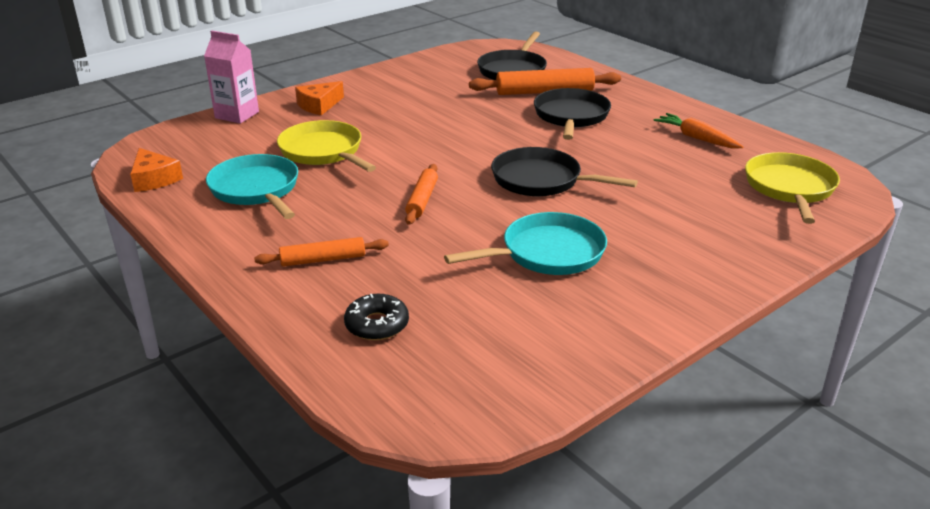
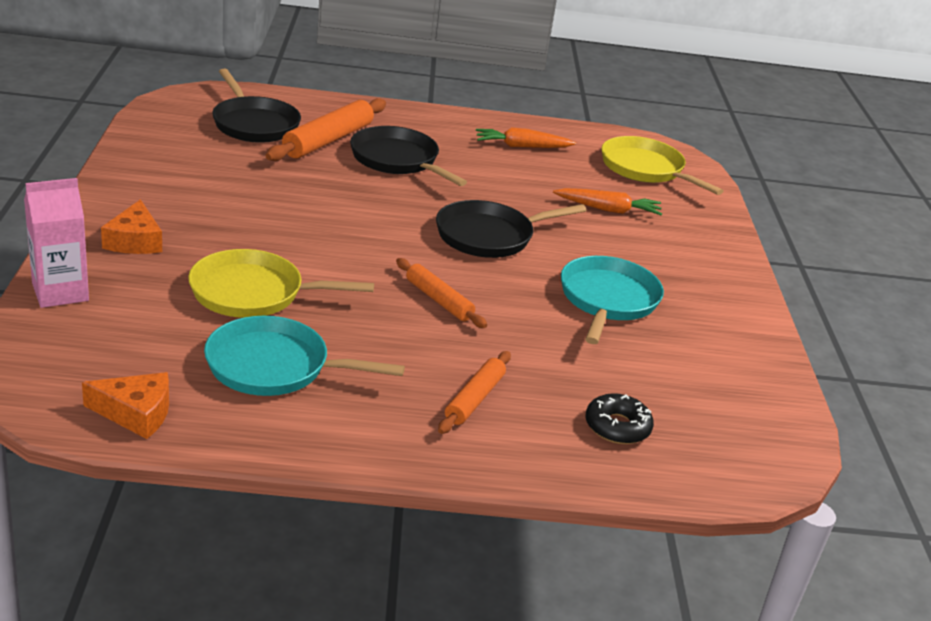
camera: 55 degrees left, 0 degrees up
none -> orange carrot [553,188,662,215]

